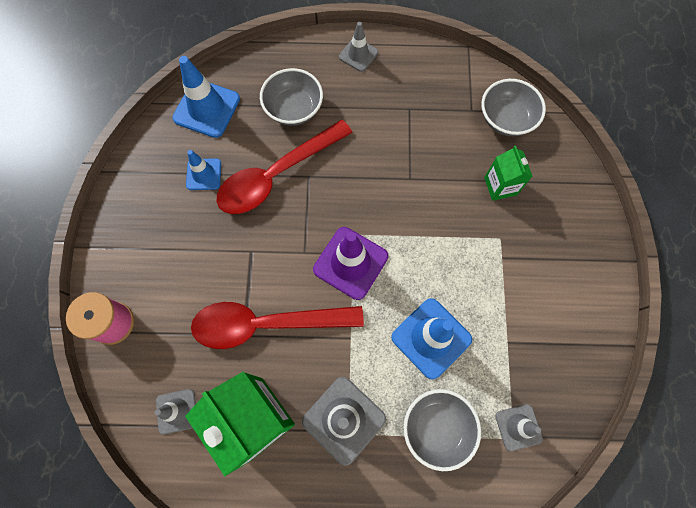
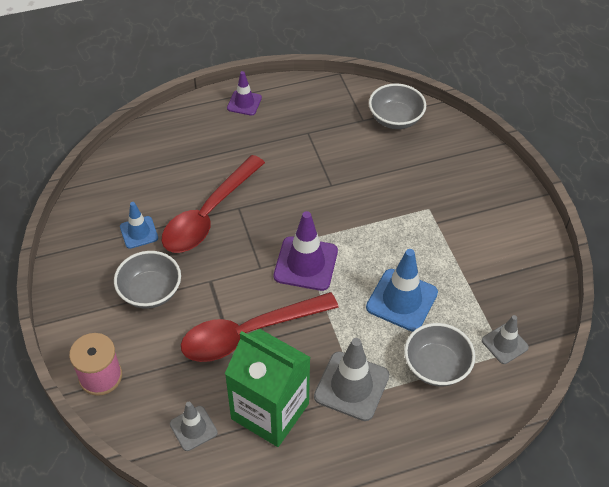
camera: 20 degrees left, 20 degrees down
blue traffic cone [172,56,240,138] -> none
grey bowl [260,68,323,126] -> grey bowl moved to [114,251,181,309]
grey traffic cone [339,22,378,72] -> purple traffic cone [227,71,262,116]
green carton [484,146,533,201] -> none

